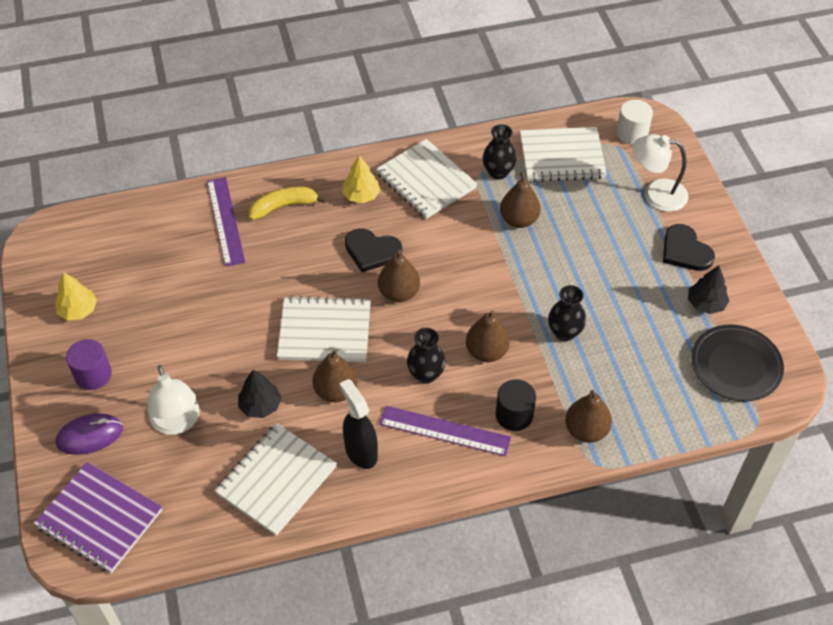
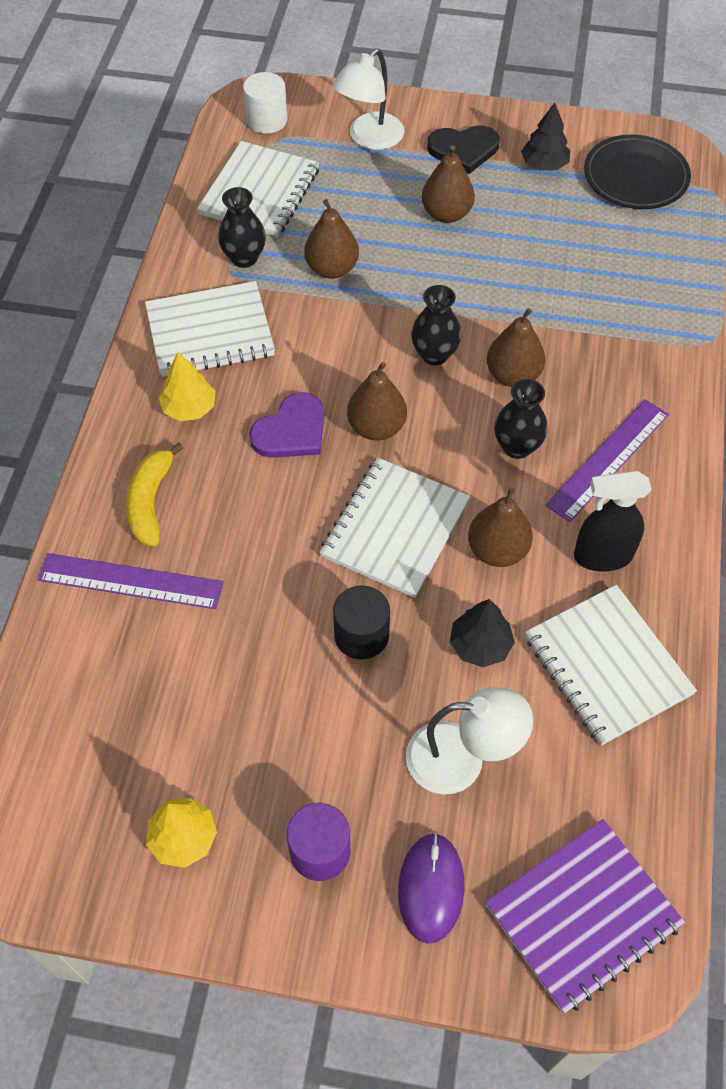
camera: 65 degrees left, 5 degrees up
black heart [345,228,402,272] -> purple heart [249,392,324,458]
black cylinder [495,379,536,431] -> black cylinder moved to [333,585,390,659]
black vase [548,285,586,341] -> black vase moved to [411,285,462,365]
brown pear [565,390,612,443] -> brown pear moved to [422,145,475,223]

